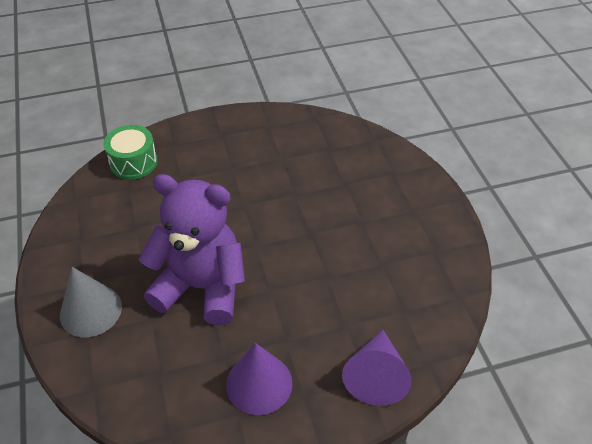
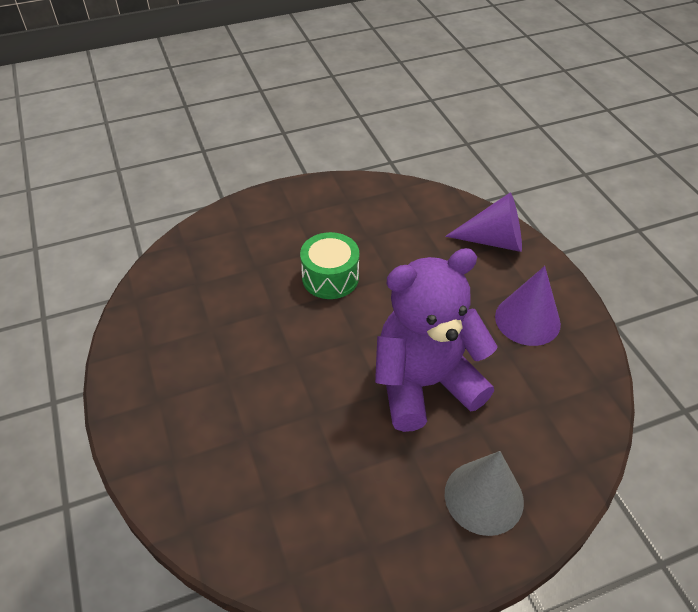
camera: 95 degrees left, 0 degrees up
green drum [103,125,157,180] -> green drum moved to [300,232,359,299]
purple teddy bear [139,174,245,325] -> purple teddy bear turned 60 degrees clockwise [375,248,498,432]

